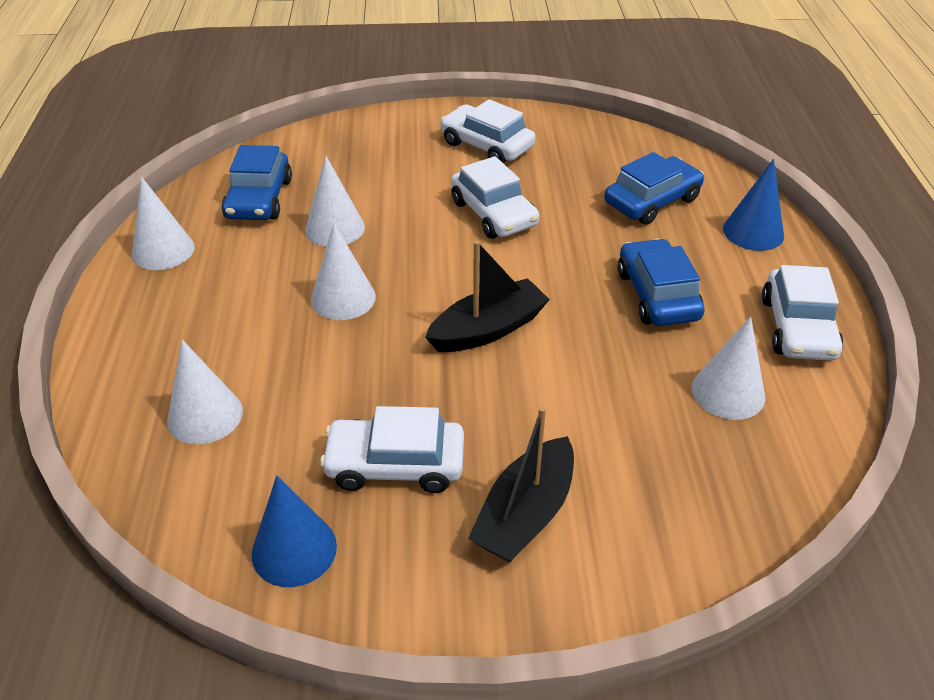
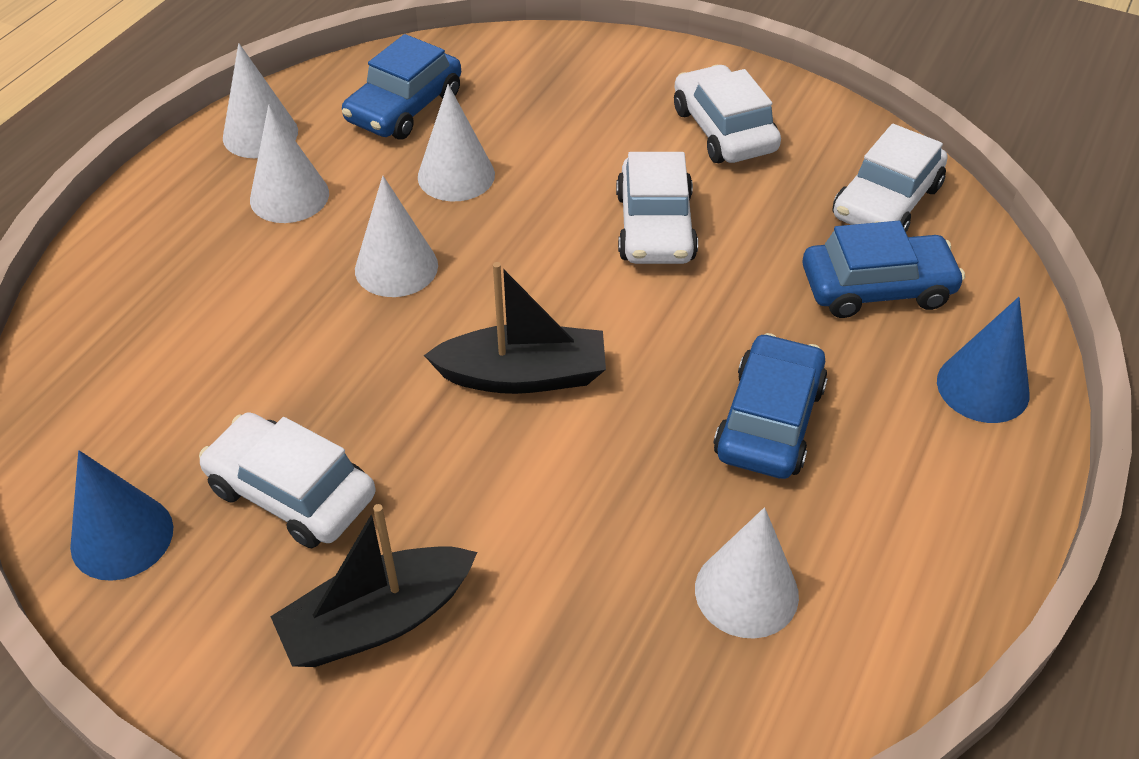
camera: 30 degrees right, 5 degrees up
white cone [167,340,243,444] -> white cone moved to [250,105,329,223]
white car [762,265,844,361] -> white car moved to [832,124,947,232]

